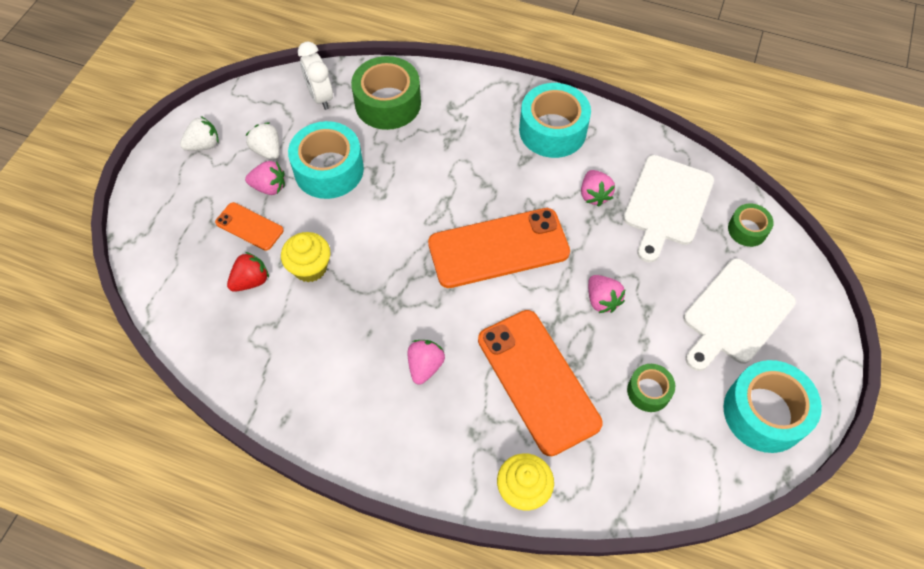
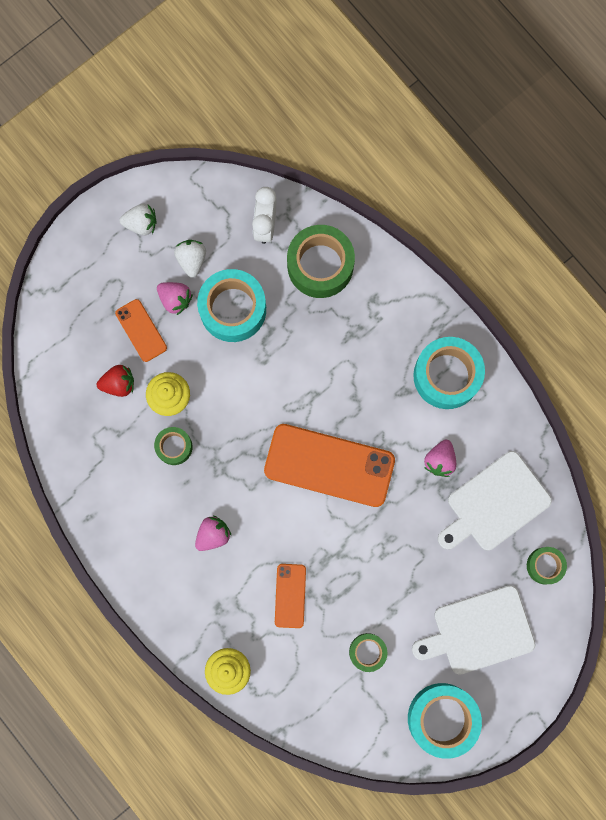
camera: 30 degrees right, 20 degrees up
orange phone [478,310,603,456] -> orange phone [275,564,306,628], size x0.50
pink strawberry [588,275,625,313] -> none
none -> green tape [154,427,192,465]

